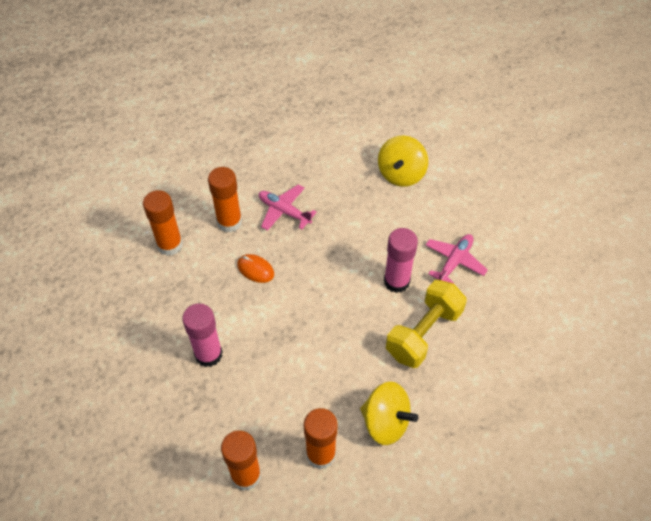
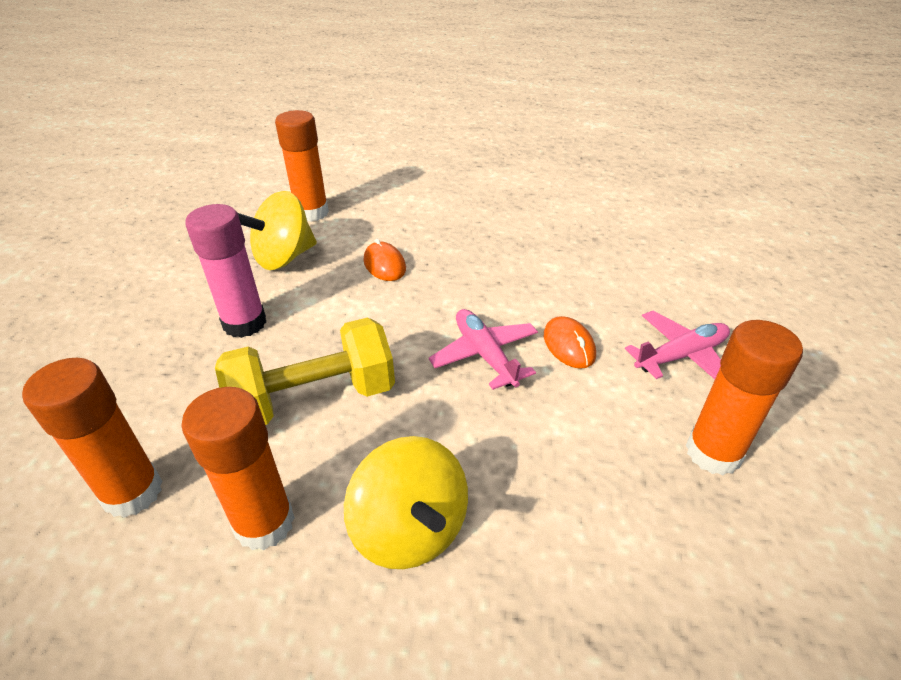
camera: 30 degrees right, 15 degrees down
orange glue stick [208,167,242,232] -> orange glue stick moved to [686,320,803,475]
pink plane [259,184,317,231] -> pink plane moved to [429,309,538,390]
yellow spinning top [378,136,428,187] -> yellow spinning top moved to [238,191,317,270]
pink glue stick [384,228,418,293] -> orange mouse [544,316,596,369]
yellow dumbbell [386,280,467,368] -> yellow dumbbell moved to [215,317,395,425]

